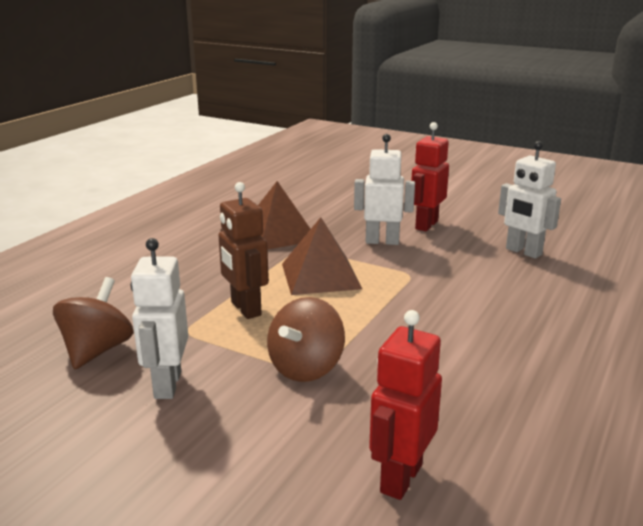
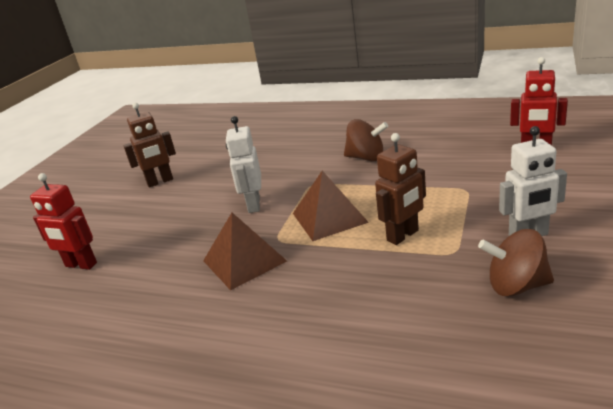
camera: 95 degrees left, 5 degrees up
brown spinning top [267,297,345,382] -> brown spinning top moved to [344,119,388,161]
red robot [411,122,449,231] -> red robot moved to [30,173,97,270]
white robot [498,141,561,259] -> none
none -> brown robot [123,103,176,187]

